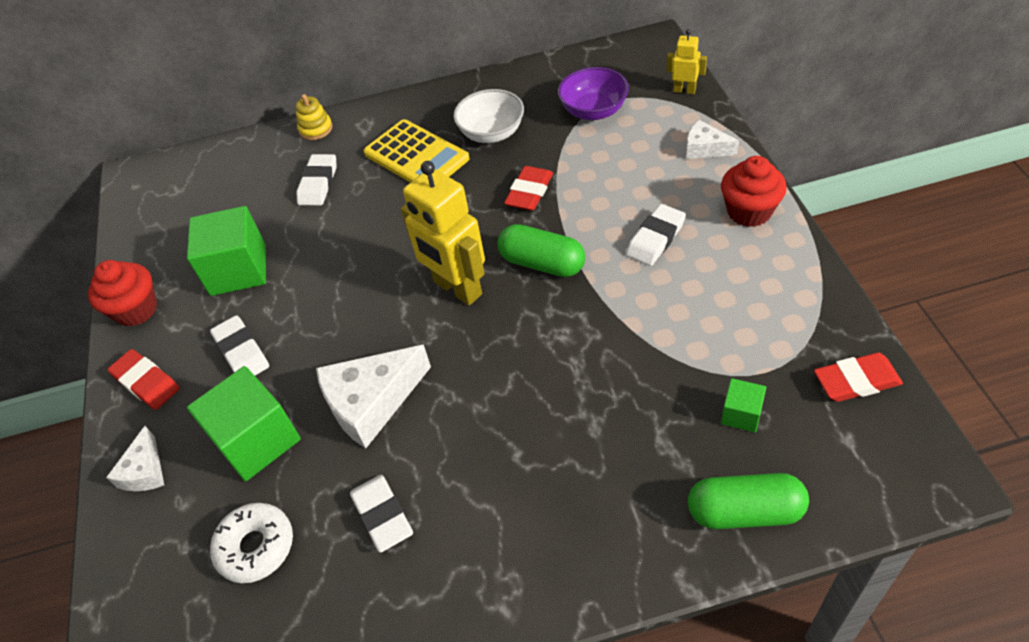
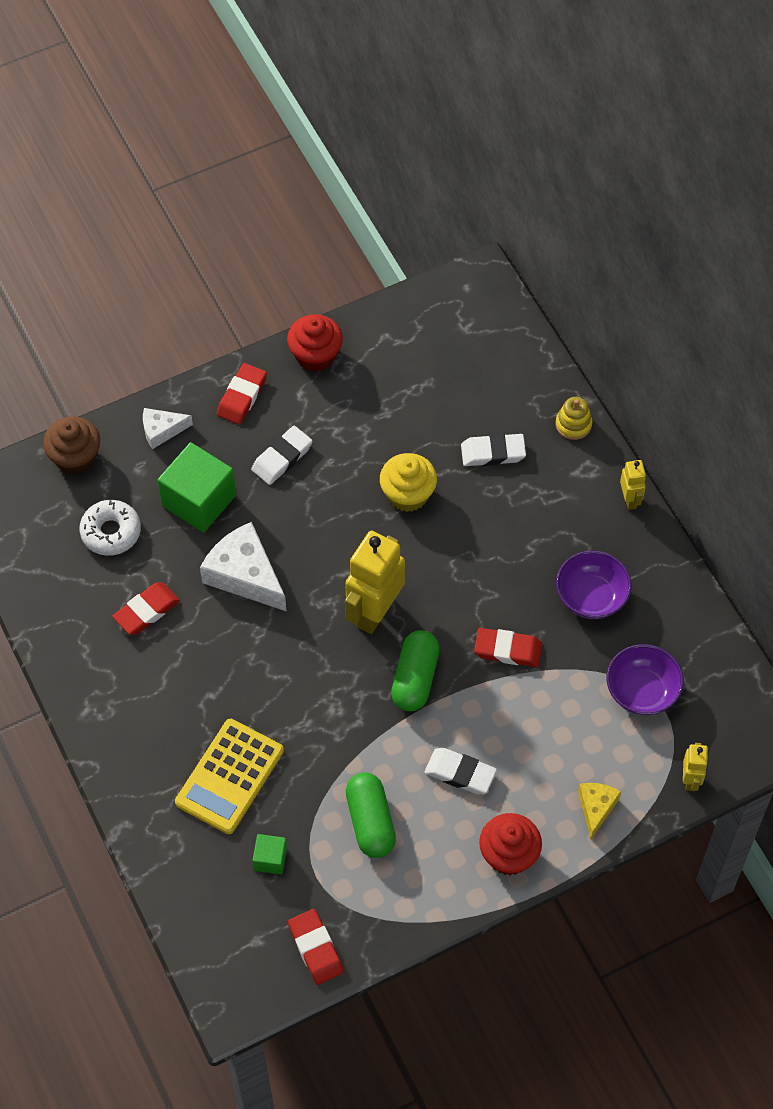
camera: 70 degrees right, 10 degrees up
green cube [187,206,266,296] -> none
white eraser [350,475,413,553] -> red eraser [112,583,180,635]
yellow calculator [363,119,470,183] -> yellow calculator moved to [175,719,284,834]
white bowl [453,89,524,143] -> purple bowl [556,551,632,619]
white cheese [686,120,739,159] -> yellow cheese [578,783,621,839]
green capsule [688,473,809,529] -> green capsule moved to [346,773,396,858]
none -> brown cupcake [43,417,100,475]
none -> yellow cupcake [380,453,437,512]
none -> yellow robot [620,460,646,510]

